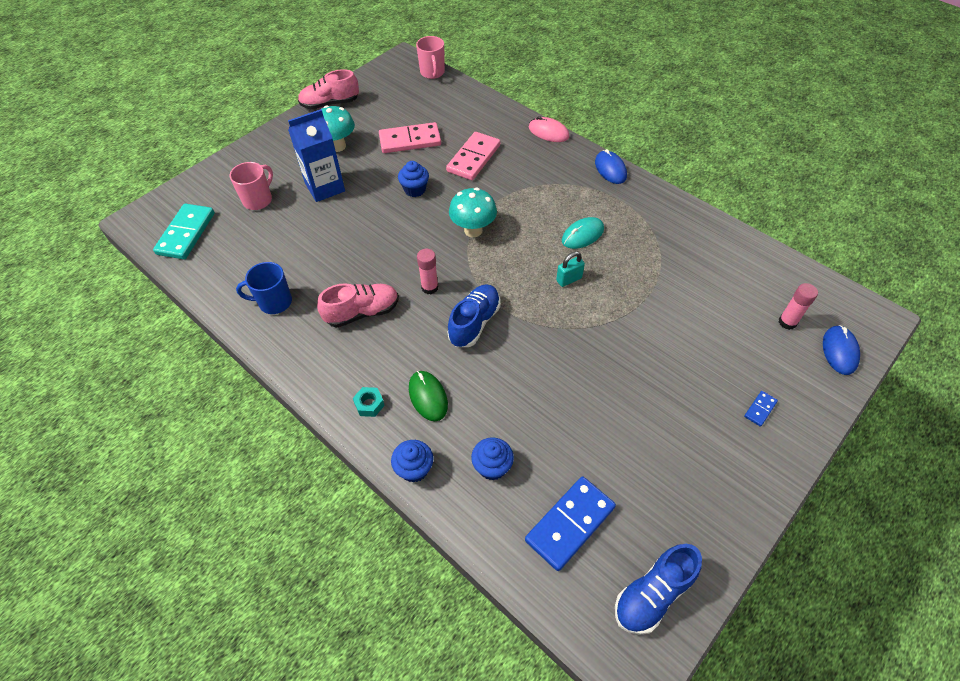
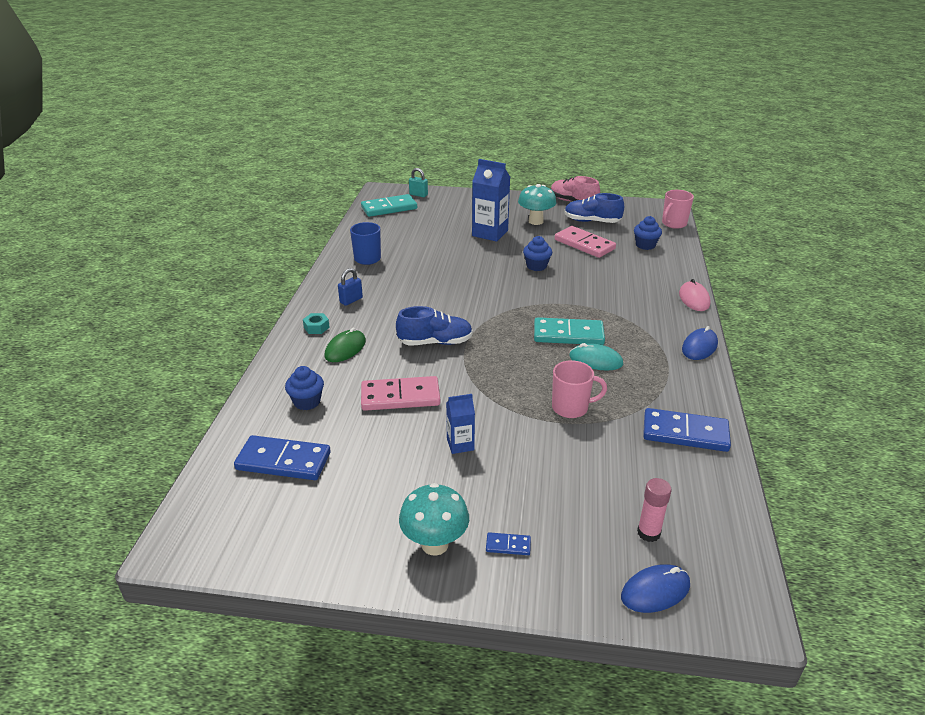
camera: 55 degrees right, 20 degrees down
pink mug [230,162,273,210] -> pink mug moved to [552,360,607,418]
pink shoe [317,283,399,327] -> none
blue cupcake [391,440,433,483] -> blue cupcake moved to [634,216,662,250]
pink glue stick [417,249,438,294] -> none
pink domino [446,132,500,180] -> pink domino moved to [361,376,440,411]
turquoise mushroom [449,187,497,237] -> turquoise mushroom moved to [399,483,469,556]
turquoise padlock [556,251,585,287] -> turquoise padlock moved to [409,168,428,197]
blue shoe [615,544,702,635] -> blue shoe moved to [564,193,624,223]
none -> blue padlock [338,268,363,306]
none -> blue carton [446,394,475,454]
none -> turquoise domino [534,317,605,345]
none -> blue domino [643,408,731,452]

